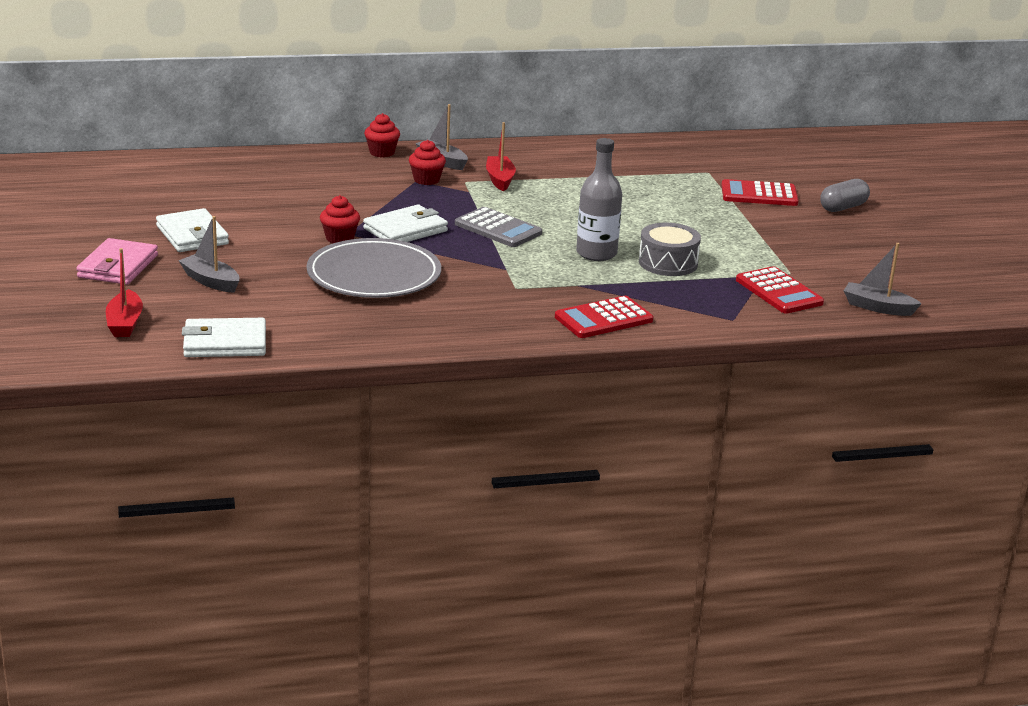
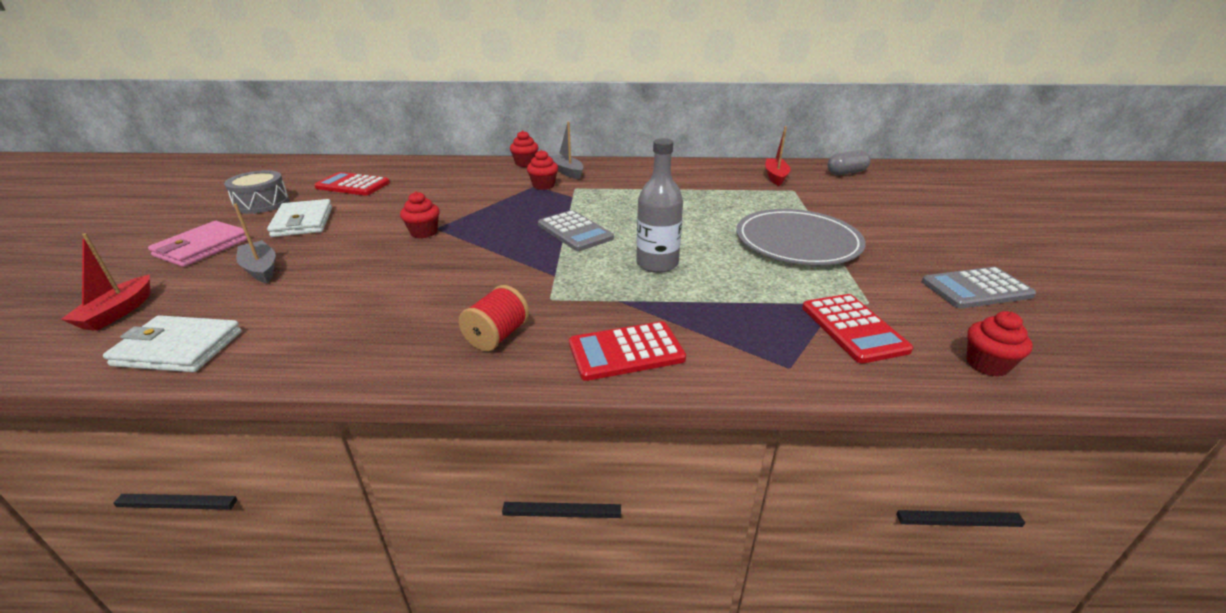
camera: 15 degrees right, 5 degrees up
grey plate [306,238,441,298] -> grey plate moved to [736,209,866,265]
white wallet [363,205,448,242] -> none
red boat [486,122,516,192] -> red boat moved to [765,126,791,186]
grey drum [639,223,701,276] -> grey drum moved to [224,170,289,214]
red calculator [721,179,799,206] -> red calculator moved to [314,172,390,196]
grey capsule [820,179,870,212] -> grey capsule moved to [827,150,871,175]
grey boat [844,243,922,316] -> red cupcake [966,311,1033,377]
none -> red spool [459,285,529,351]
none -> grey calculator [922,267,1036,309]

